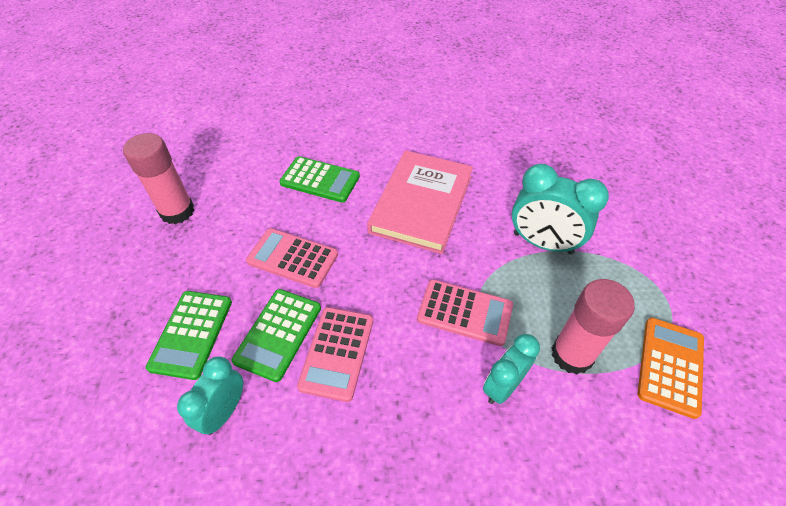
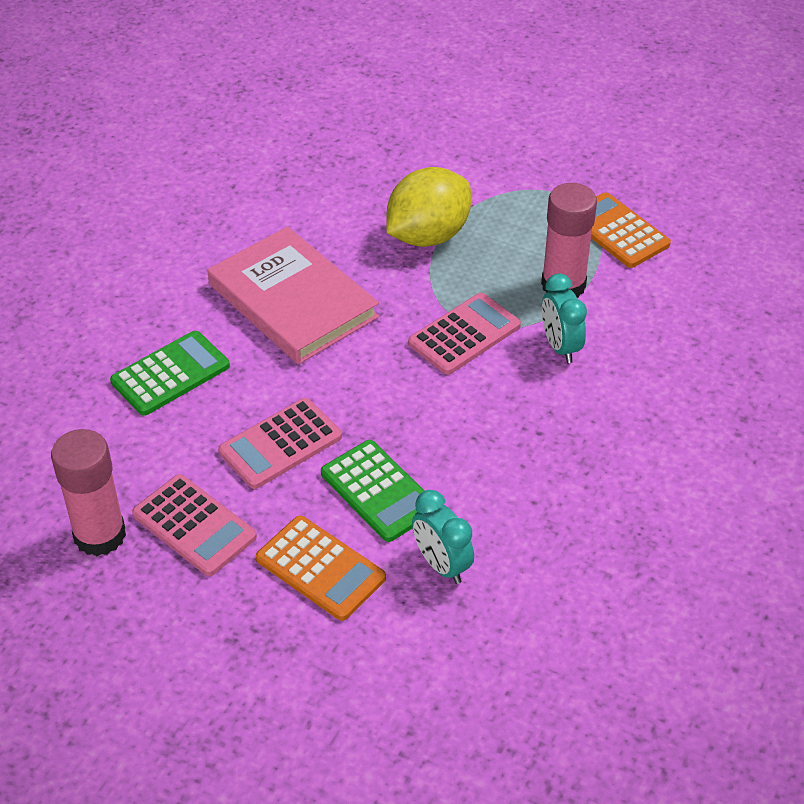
camera: 60 degrees left, 5 degrees down
green calculator [146,291,232,380] -> orange calculator [256,516,386,621]
pink calculator [297,307,373,402] -> pink calculator moved to [132,474,257,576]
turquoise clock [512,164,609,254] -> yellow lemon [386,167,471,247]

